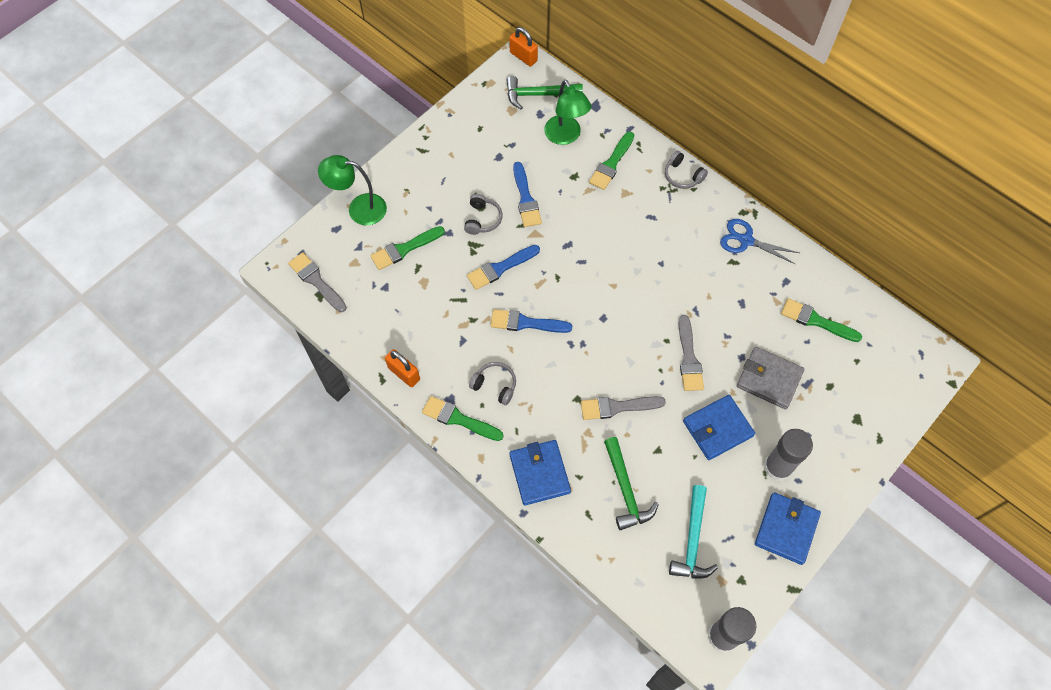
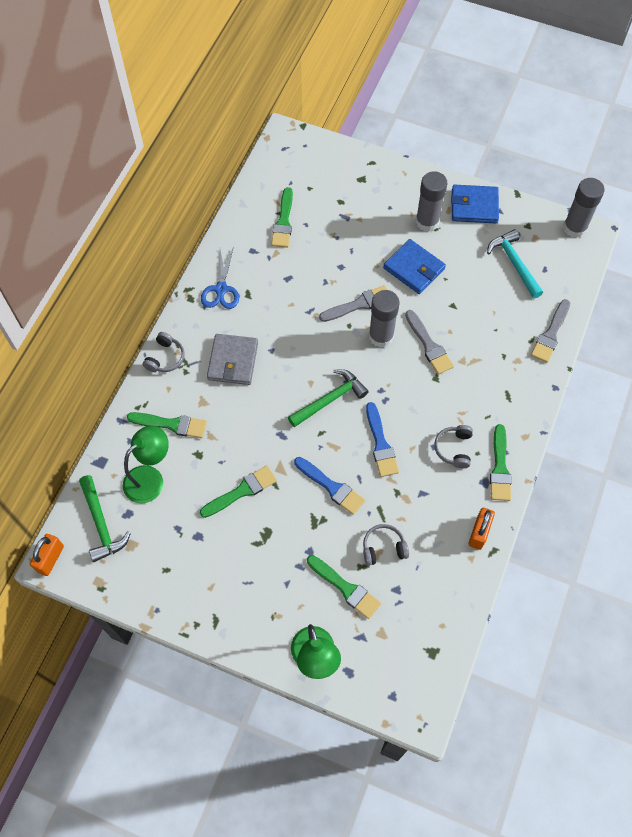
camera: 110 degrees left, 0 degrees up
grey brush [288,252,347,312] -> grey brush moved to [531,299,570,363]
grey headphones [464,194,503,235] -> grey headphones moved to [363,524,409,566]
blue wallet [510,440,571,505] -> none
blue brush [513,162,542,227] -> green brush [200,465,277,518]
green hammer [604,437,659,530] -> green hammer moved to [288,369,369,427]
turquoise hammer [669,485,718,579] -> turquoise hammer turned 105 degrees counterclockwise [487,229,543,299]
grey wallet [737,347,804,409] -> grey wallet moved to [207,334,258,385]
none -> grey glue stick [369,290,399,347]

